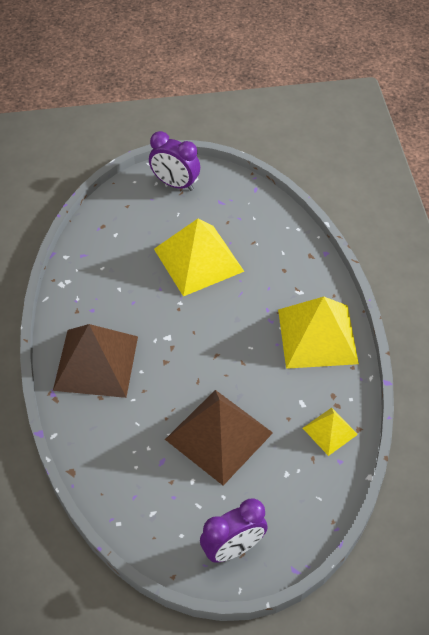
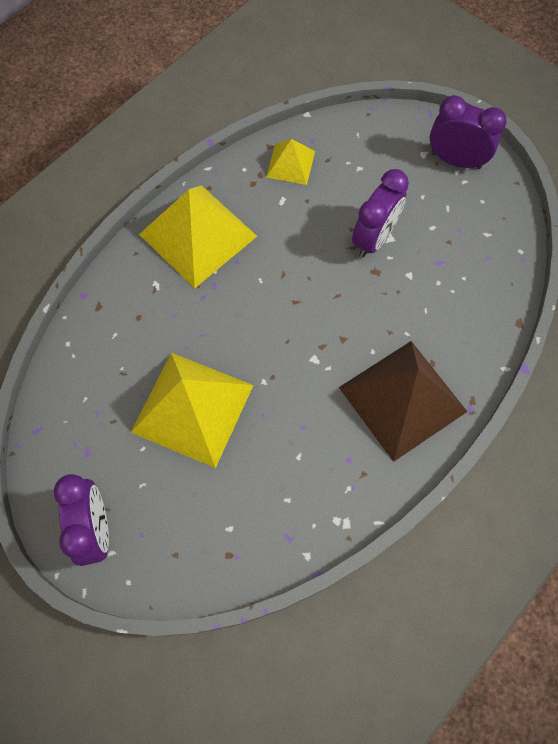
camera: 130 degrees left, 15 degrees up
brown pyramid [165,390,273,485] -> purple clock [352,169,409,258]

